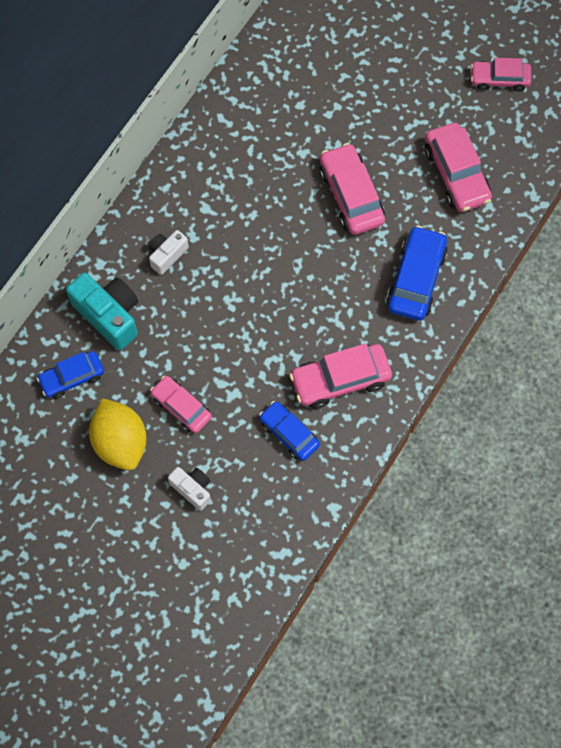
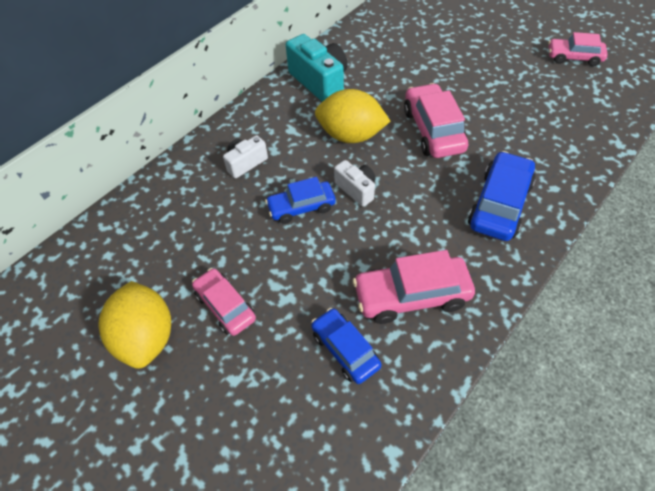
camera: 10 degrees right, 15 degrees down
blue car [36,351,104,399] -> blue car moved to [265,177,336,224]
turquoise camera [66,273,138,350] -> turquoise camera moved to [286,34,348,102]
white camera [168,467,211,511] -> white camera moved to [334,160,376,207]
pink car [425,123,492,212] -> none
none -> yellow lemon [315,89,390,143]

